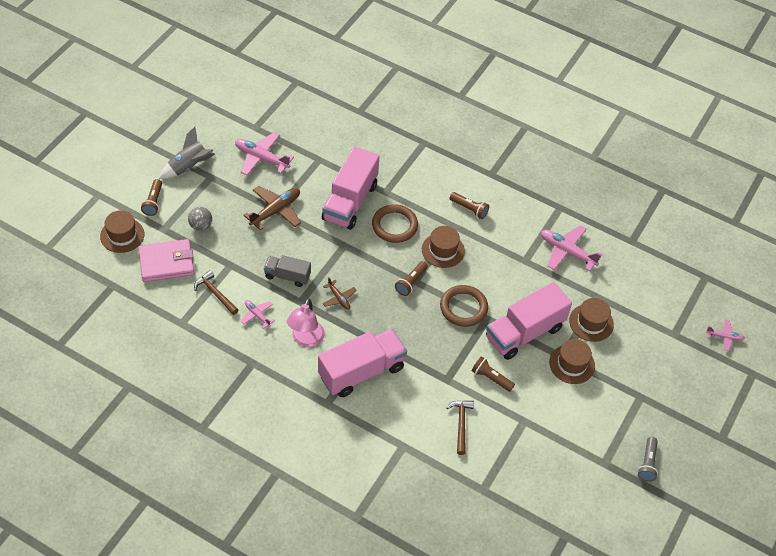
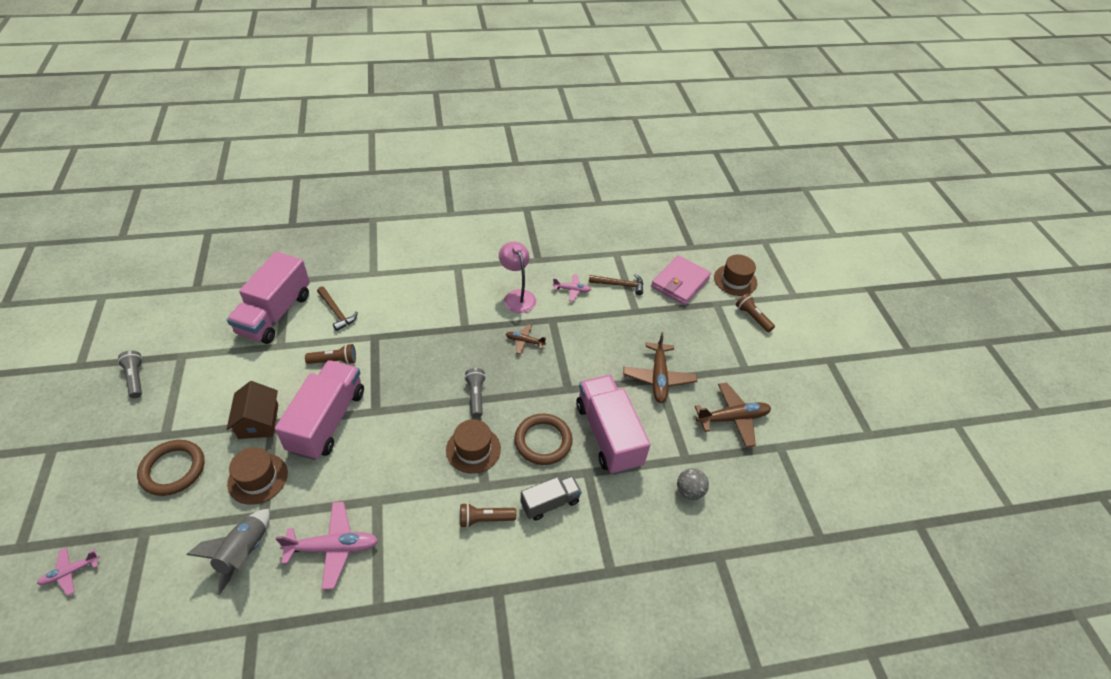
camera: 140 degrees right, 5 degrees down
grey rocket [159,127,215,179] -> grey rocket moved to [186,509,270,595]
grey ball [188,207,212,231] -> grey ball moved to [677,468,709,500]
pink plane [235,132,294,176] -> brown plane [695,383,771,448]
grey truck [264,255,311,287] -> grey truck moved to [521,475,582,521]
pink truck [318,329,407,397] -> pink truck moved to [227,252,310,344]
brown flashlight [395,261,428,296] -> grey flashlight [465,368,486,417]
brown ring [440,285,488,327] -> brown ring moved to [137,440,205,496]
brown hat [549,339,595,384] -> brown house [227,381,278,439]

